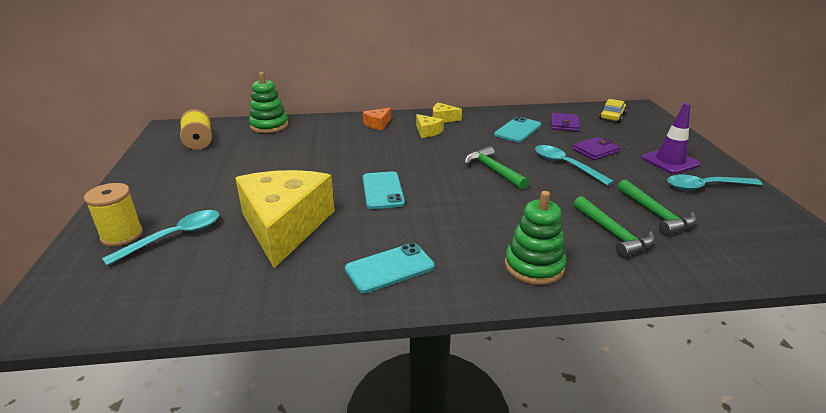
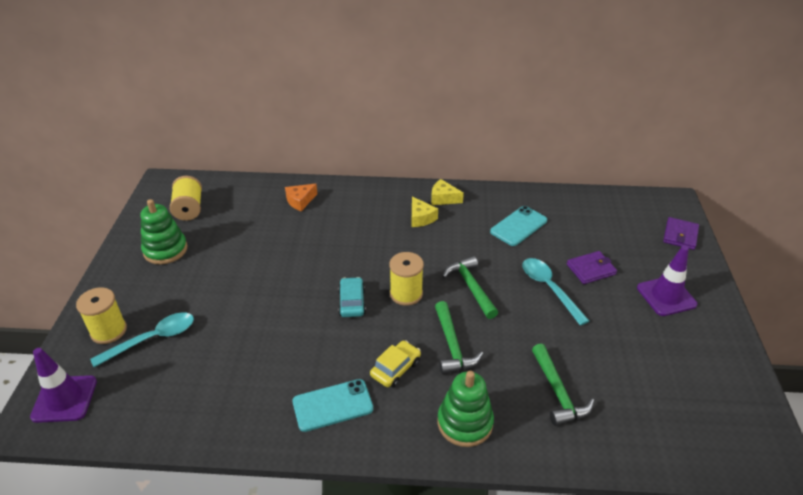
camera: 10 degrees right, 10 degrees up
yellow cheese [235,170,335,268] -> none
green stacking toy [249,72,289,133] -> green stacking toy moved to [141,199,187,264]
orange cheese [363,108,391,130] -> orange cheese moved to [285,184,318,211]
turquoise phone [363,171,405,209] -> turquoise car [338,277,366,317]
purple wallet [551,113,580,131] -> purple wallet moved to [663,217,699,250]
yellow car [599,99,627,123] -> yellow car moved to [370,340,421,388]
green hammer [618,180,697,235] -> green hammer moved to [435,301,483,374]
turquoise spoon [667,175,762,190] -> none
none -> purple traffic cone [30,348,97,423]
none -> yellow spool [389,252,424,306]

